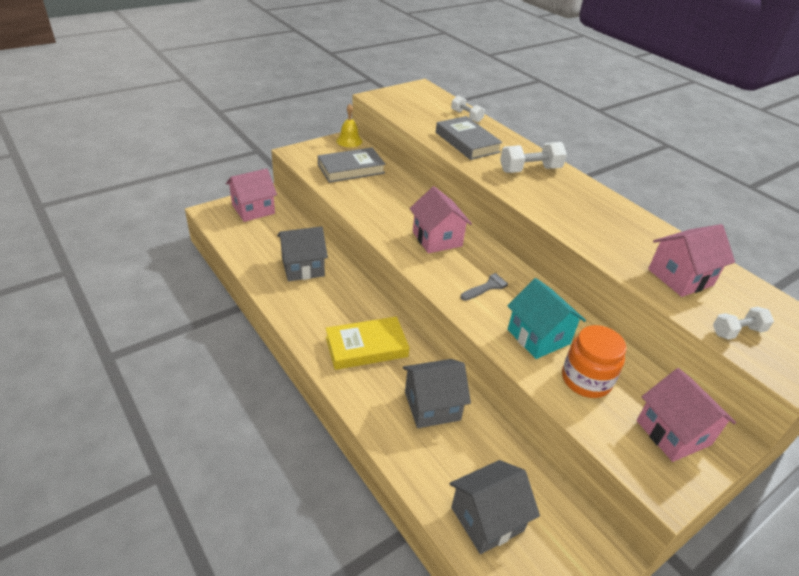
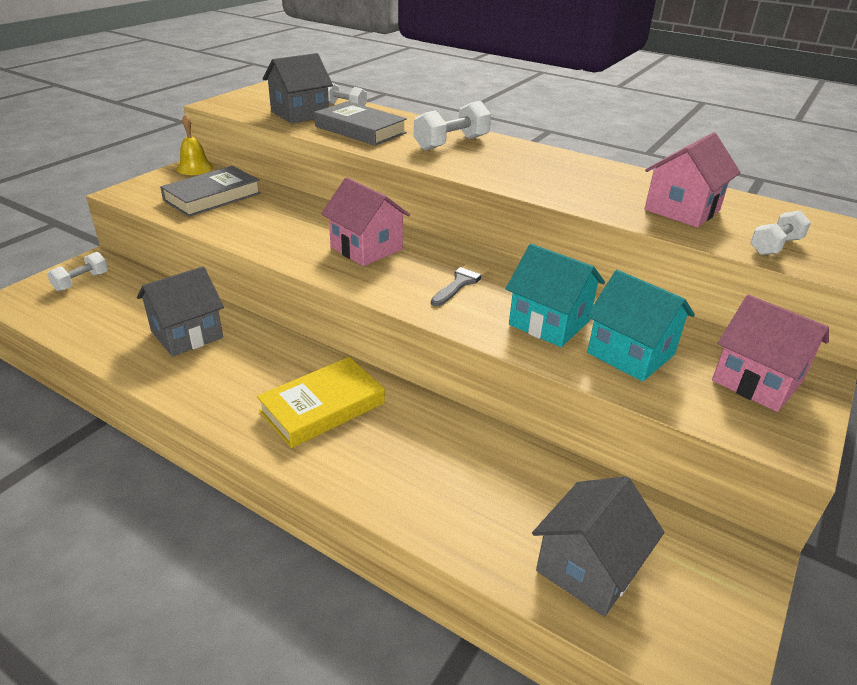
camera: 20 degrees left, 5 degrees down
pink house [226,169,277,222] -> white dumbbell [47,252,108,292]
grey house [403,359,471,428] -> grey house moved to [263,53,333,124]
orange jar [562,325,627,398] -> turquoise house [587,270,695,382]

